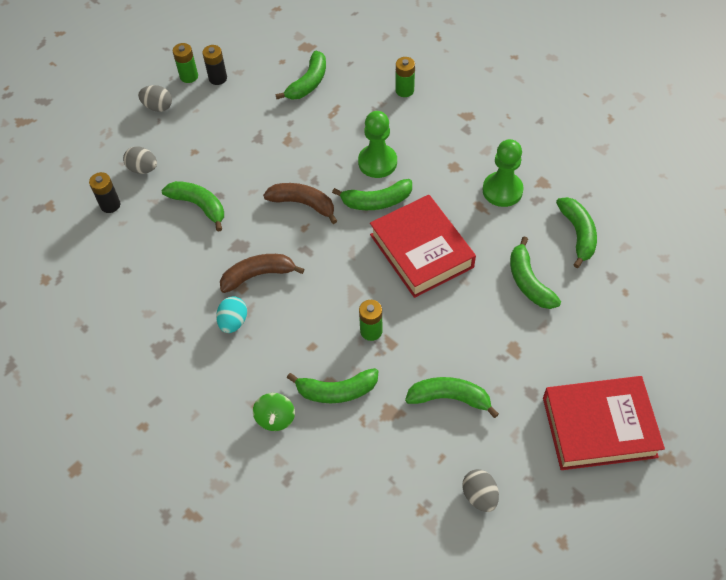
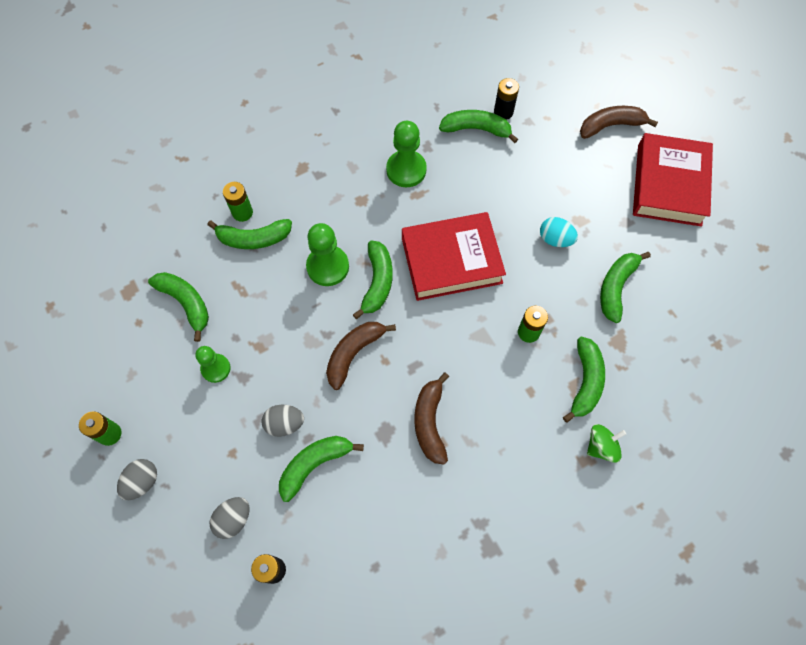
camera: 75 degrees left, 10 degrees up
black battery [202,45,227,85] -> black battery moved to [494,78,519,120]
turquoise egg [216,296,247,333] -> turquoise egg moved to [540,217,578,247]
green spinning top [253,393,295,431] -> green spinning top turned 45 degrees counterclockwise [587,424,626,463]
grey egg [463,469,499,512] -> grey egg moved to [262,405,304,437]
green banana [510,237,561,309] -> green banana moved to [207,219,292,249]
none -> green pawn [195,346,230,383]
none -> brown banana [580,106,658,139]

